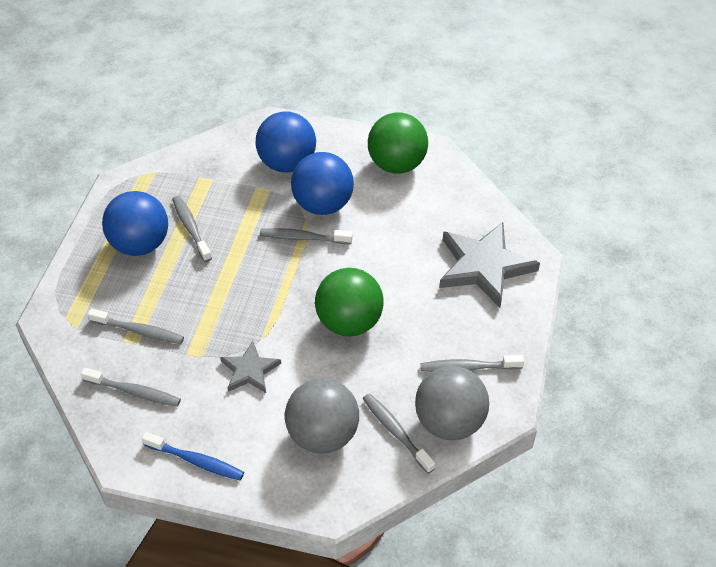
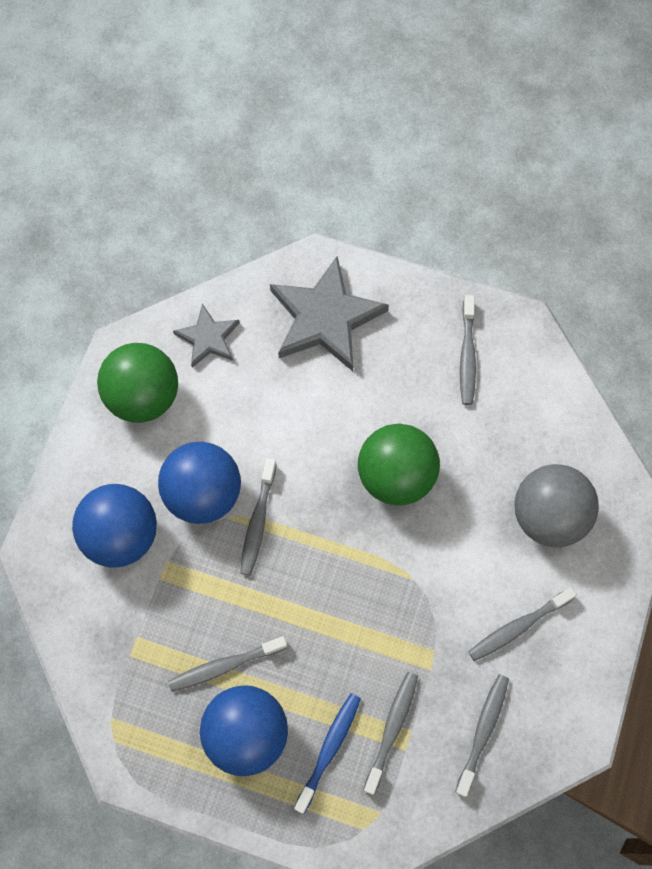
camera: 85 degrees left, 20 degrees up
blue toothbrush [142,432,244,480] -> blue toothbrush moved to [294,693,361,814]
grey star [220,341,281,393] -> grey star moved to [173,304,240,368]
grey toothbrush [363,393,436,474] -> grey toothbrush moved to [468,587,577,661]
grey ball [415,366,489,440] -> none

